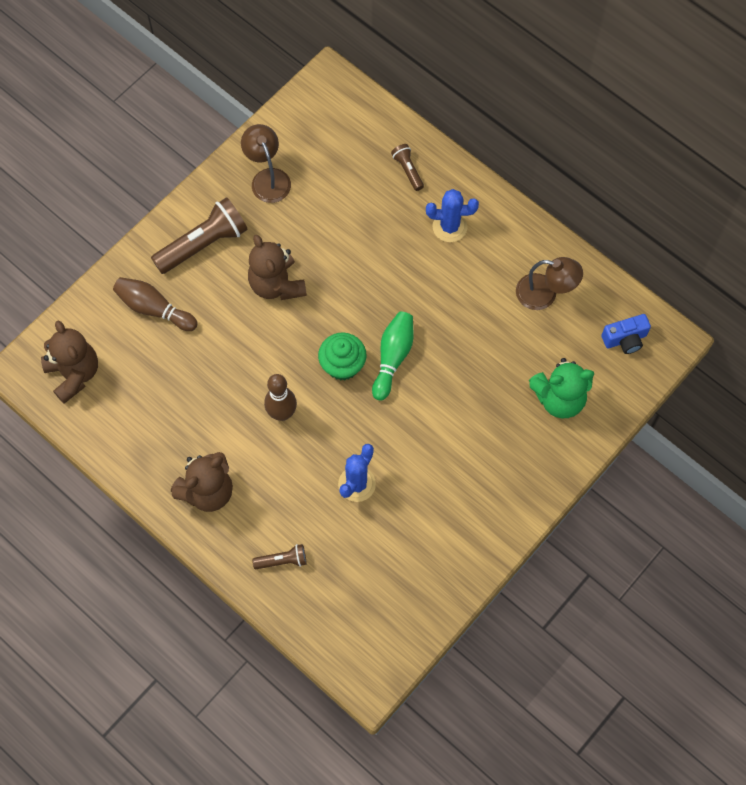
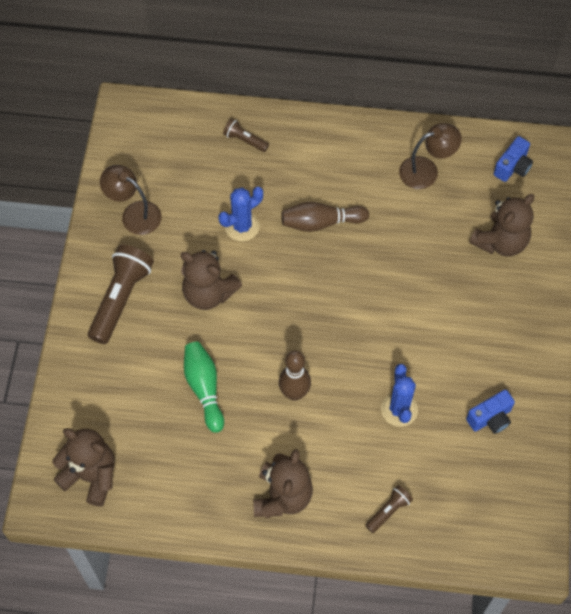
camera: 35 degrees left, 5 degrees down
brown bowling pin [113,277,198,331] -> brown bowling pin moved to [281,202,369,232]
green cupcake [318,333,367,381] -> none
green bowling pin [372,311,413,401] -> green bowling pin moved to [184,342,224,433]
blue cactus [426,189,479,242] -> blue cactus moved to [218,187,263,241]
green teddy bear [529,358,594,418] -> brown teddy bear [469,194,534,256]
none -> blue camera [466,389,515,434]

